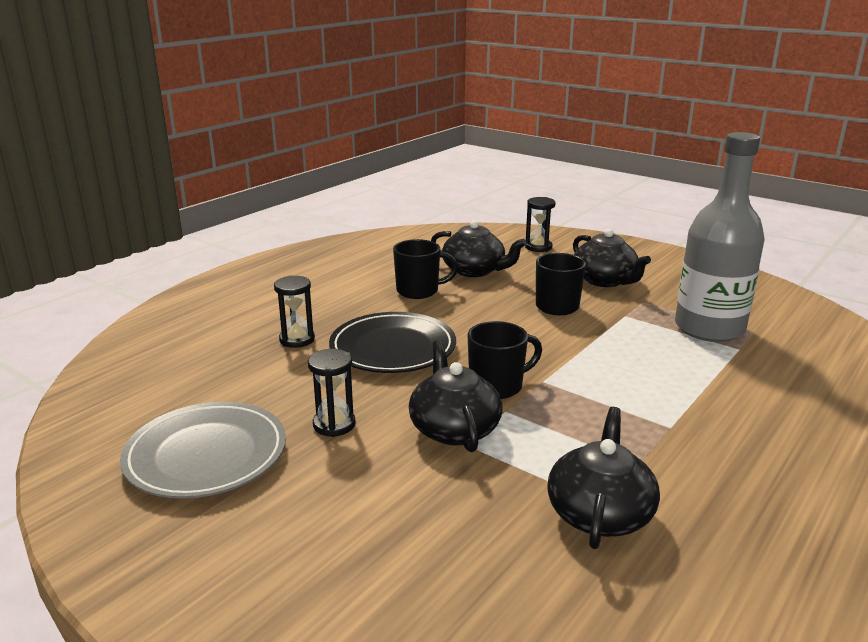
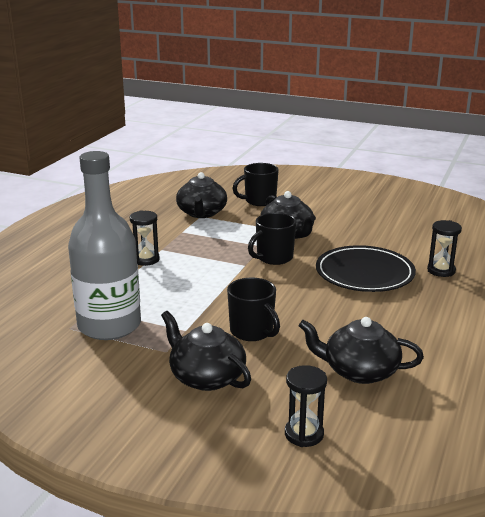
camera: 165 degrees right, 0 degrees up
grey plate [120,402,286,498] -> none
black hourglass [308,349,356,437] -> black hourglass moved to [130,210,160,266]
black mug [393,239,458,299] -> black mug moved to [232,163,279,206]

